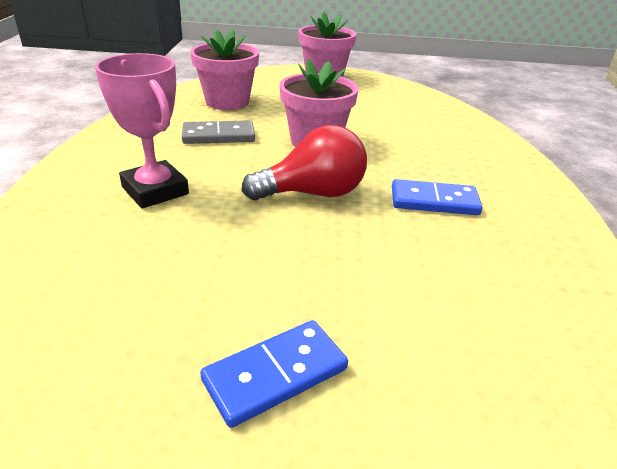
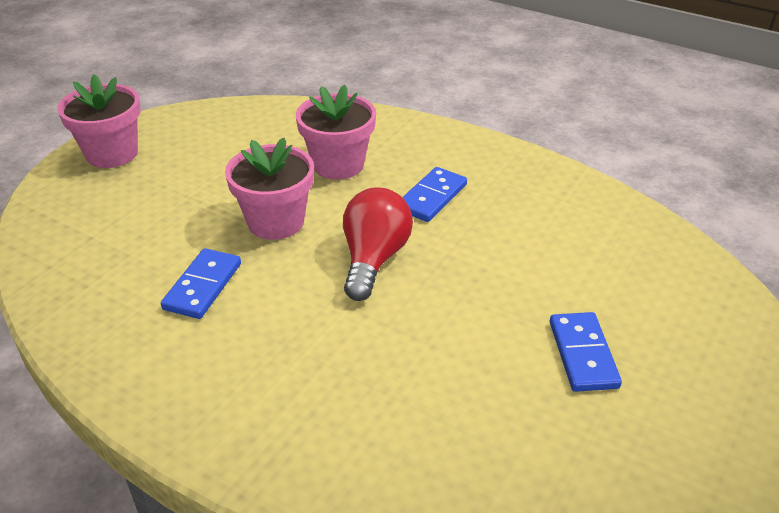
camera: 60 degrees left, 5 degrees up
pink trophy [95,53,189,208] -> none
grey domino [182,121,255,144] -> blue domino [161,248,241,319]
pink flower pot [190,28,259,110] -> pink flower pot moved to [296,85,376,180]

